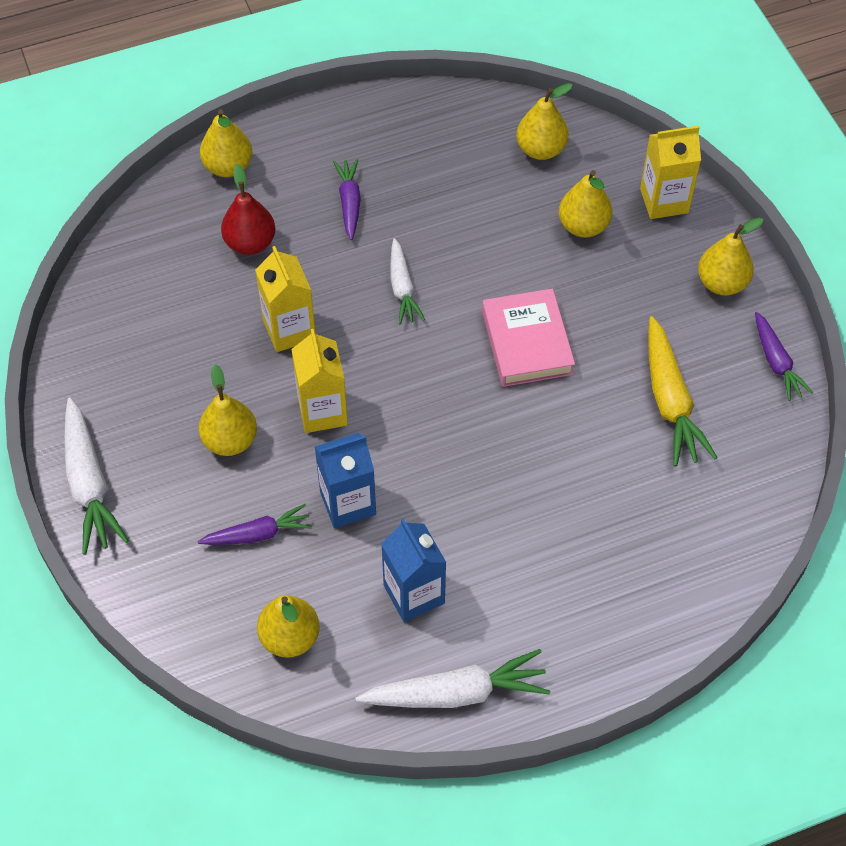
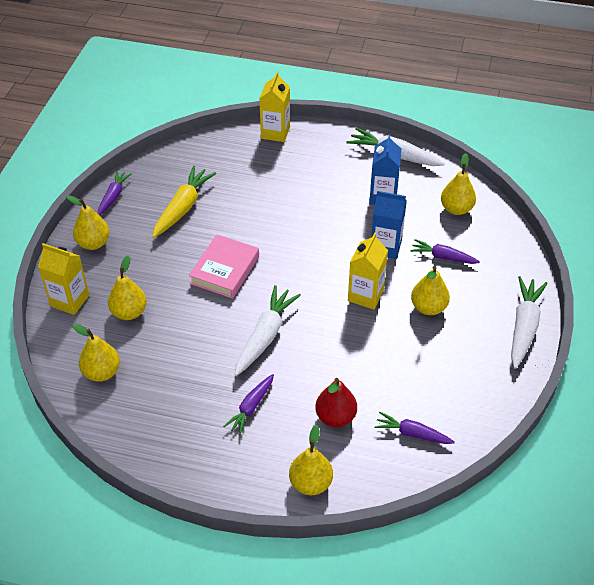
camera: 145 degrees left, 10 degrees down
yellow carton [255,246,316,352] -> yellow carton moved to [259,72,290,142]
white carrot [390,238,425,324] -> white carrot [234,285,301,376], size x1.60
none -> purple carrot [374,412,455,444]

